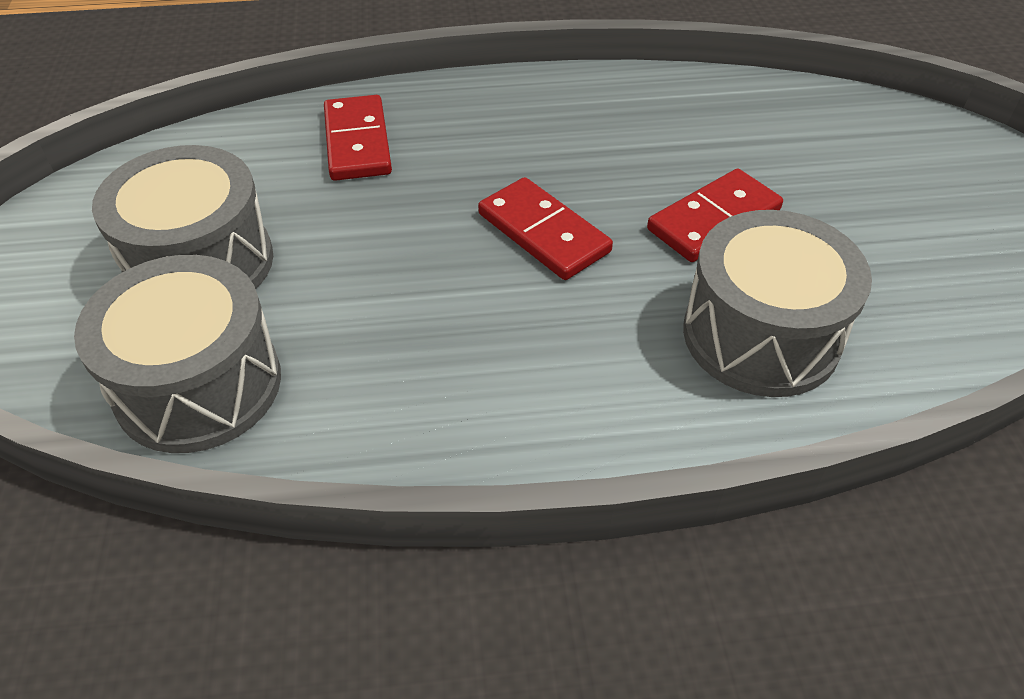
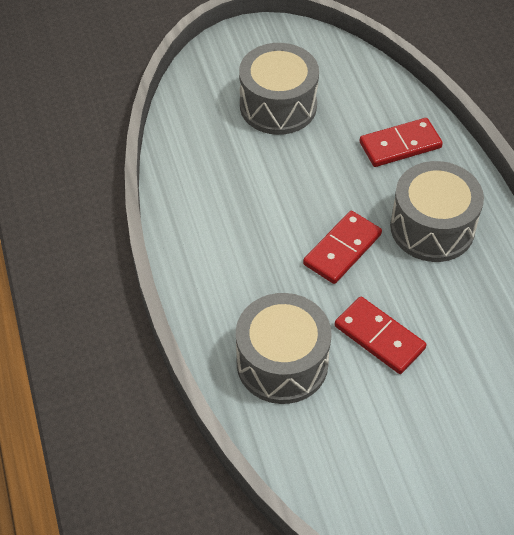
camera: 80 degrees right, 5 degrees up
grey drum [74,255,281,453] -> grey drum moved to [390,161,484,262]

